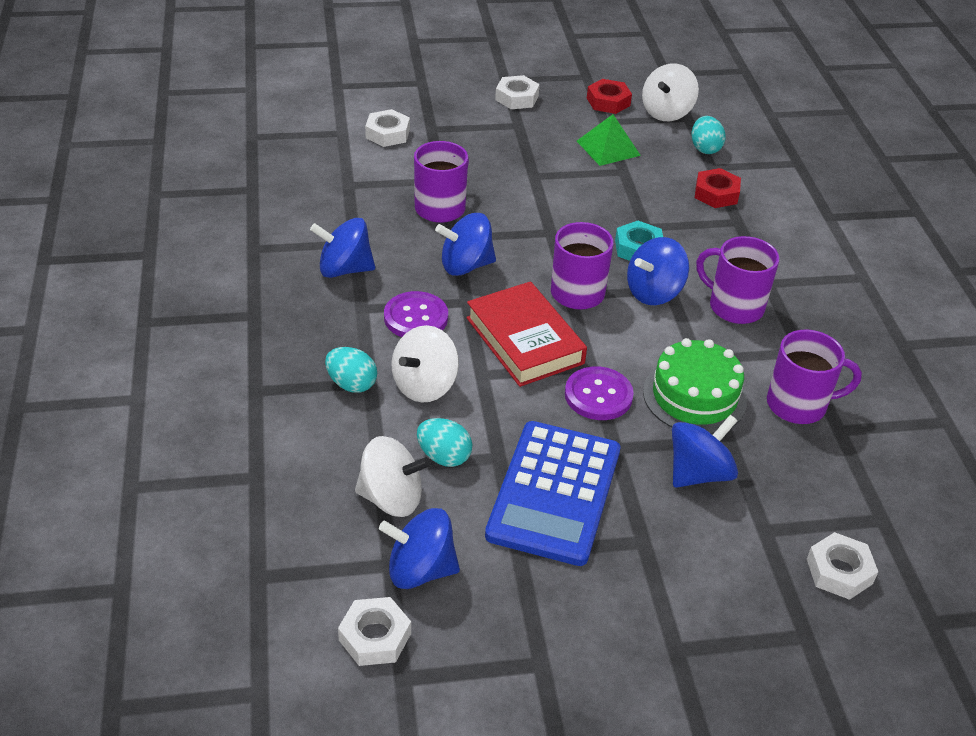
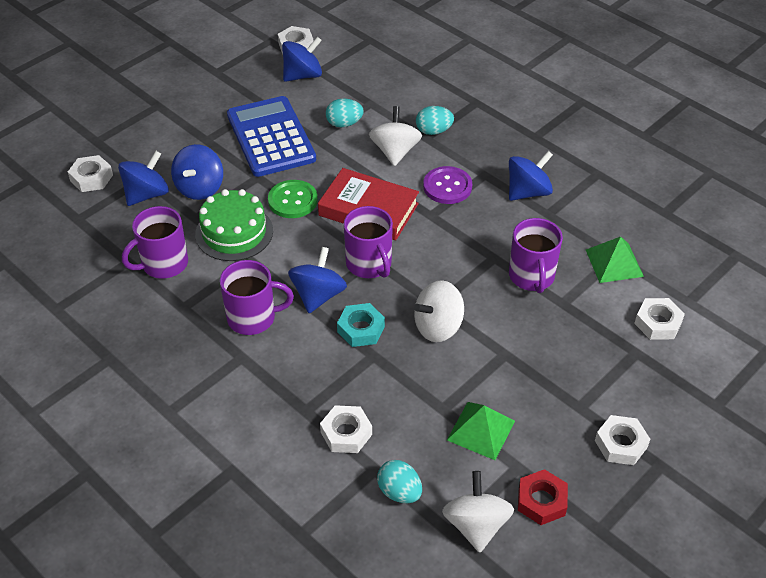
camera: 145 degrees right, 5 degrees up
white spinning top [355,436,431,517] -> white spinning top moved to [414,280,464,342]
blue spinning top [435,213,496,276] -> blue spinning top moved to [118,151,169,206]
purple button [565,366,634,420] -> green button [268,180,318,218]
red nut [695,168,741,208] -> white nut [320,405,372,453]
none -> green pyramid [586,237,644,283]

